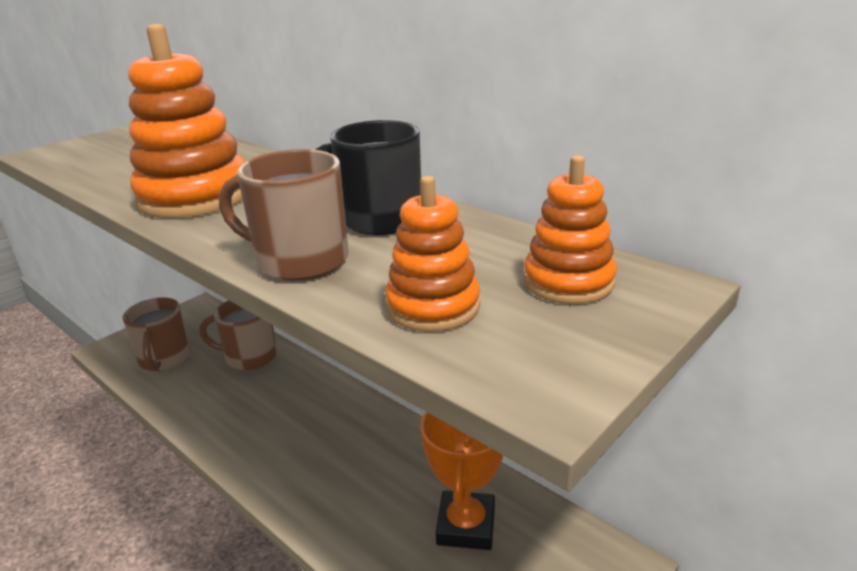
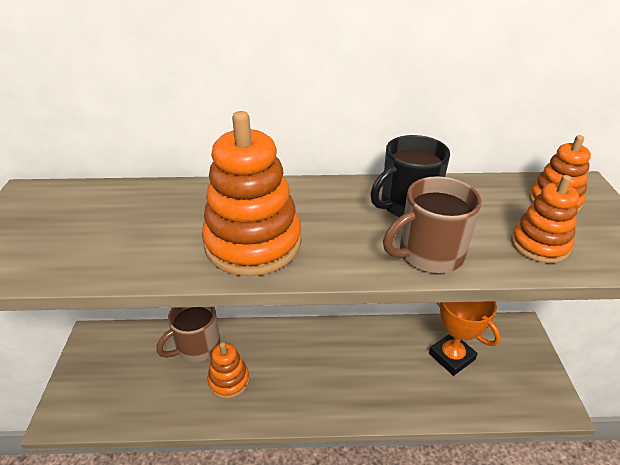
camera: 45 degrees left, 10 degrees up
brown mug [123,297,191,371] -> none
none -> orange stacking toy [208,342,249,399]

